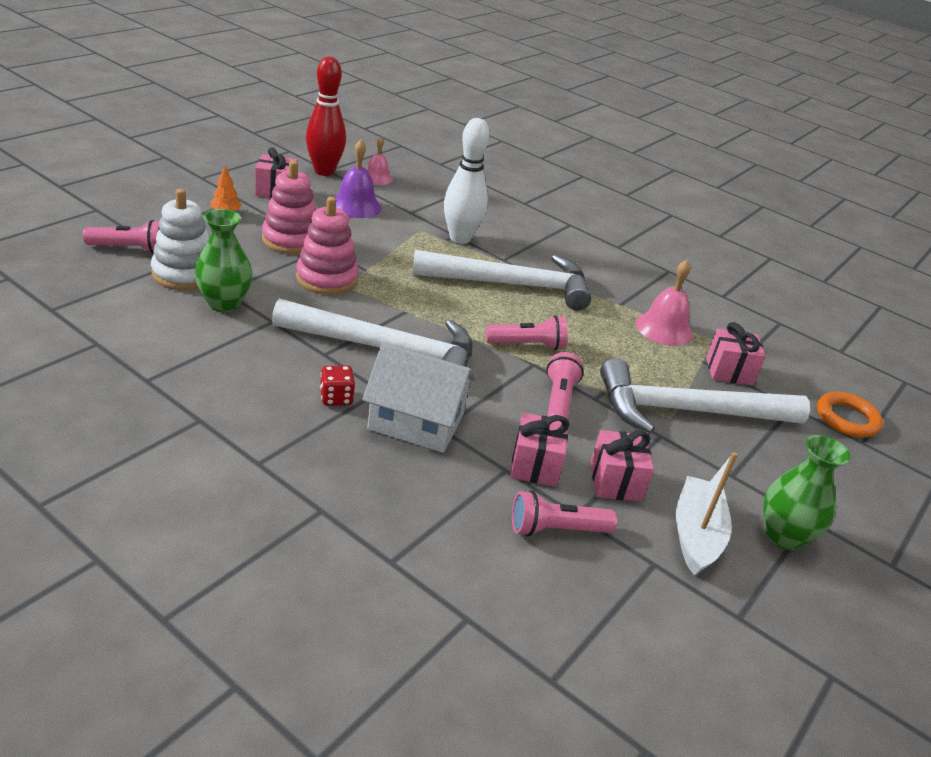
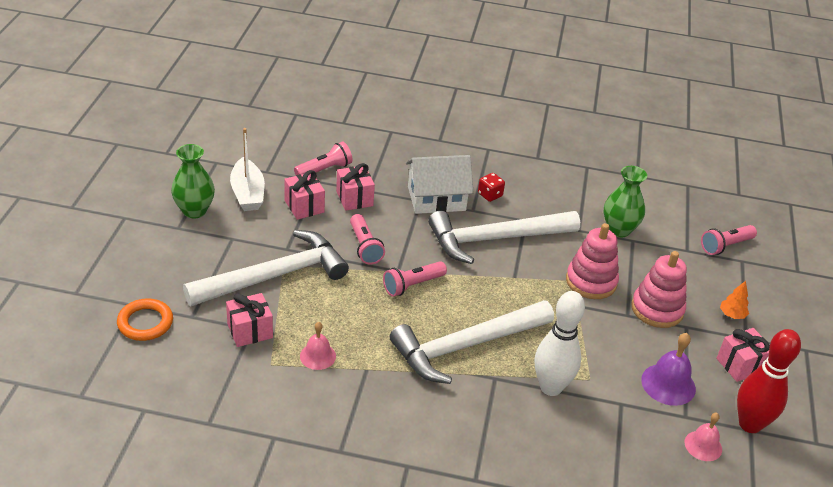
camera: 155 degrees right, 5 degrees up
white stacking toy [151,189,209,291] -> none
pink bell [636,260,693,346] -> pink bell [300,322,336,370], size x0.66

